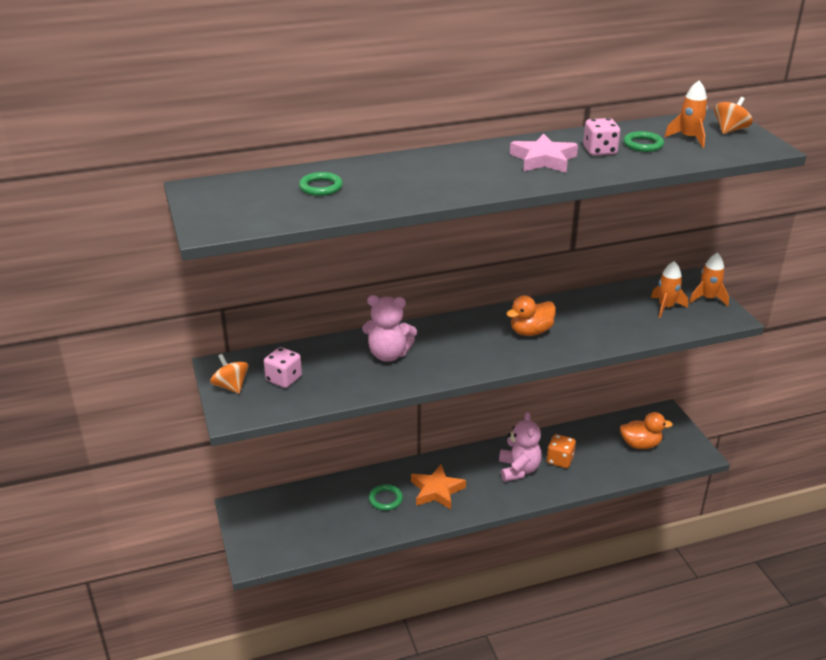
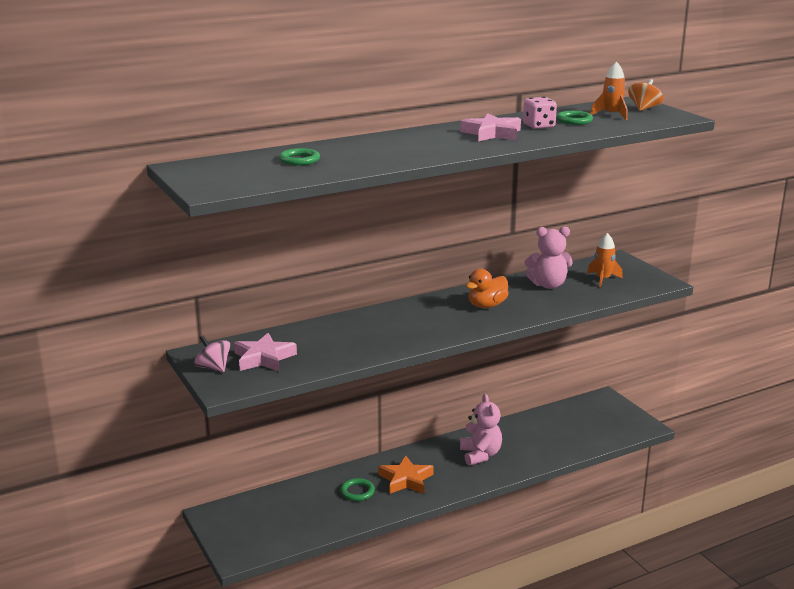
camera: 10 degrees left, 10 degrees down
orange spinning top [210,354,249,394] -> pink spinning top [194,336,231,372]
pink dice [264,347,302,388] -> pink star [234,333,297,372]
pink teddy bear [362,295,417,362] -> pink teddy bear moved to [525,227,573,289]
orange dice [547,434,576,468] -> none
orange duck [620,412,673,449] -> none
orange rocket [689,253,729,306] -> none

